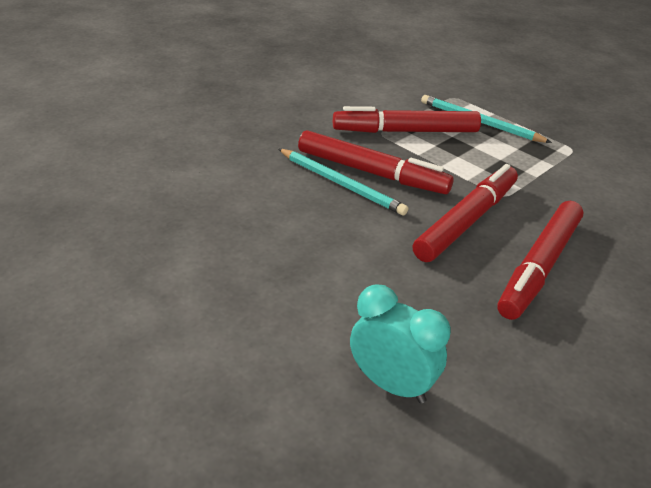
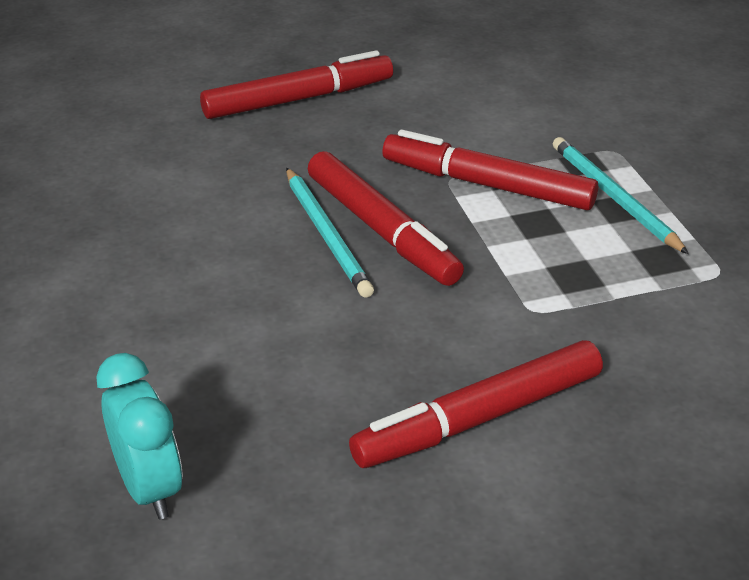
camera: 30 degrees right, 0 degrees up
red marker [413,164,518,262] -> red marker moved to [200,50,393,119]

